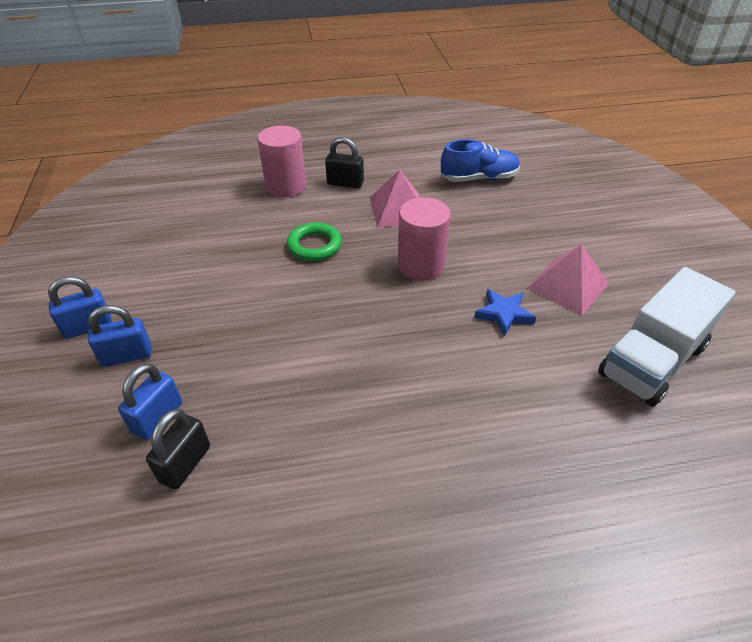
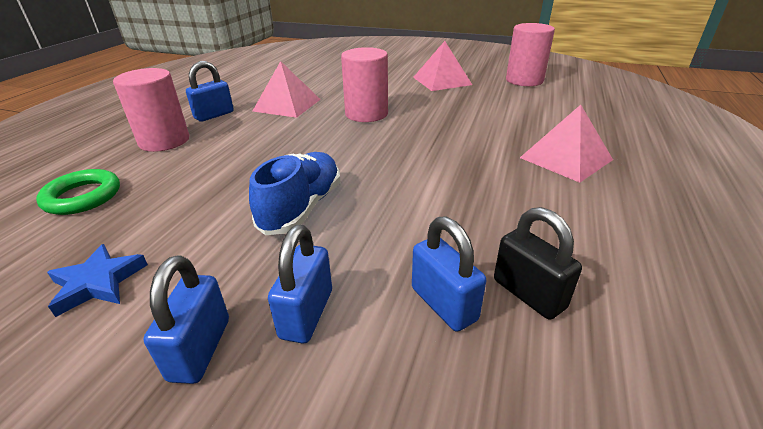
camera: 60 degrees left, 10 degrees down
green ring [287,222,342,261] -> green ring moved to [36,169,120,215]
black padlock [325,137,364,189] -> blue padlock [186,61,234,122]
blue shoe [441,139,520,182] -> blue shoe moved to [249,152,340,235]
blue star [474,289,536,337] -> blue star moved to [47,244,148,317]
white truck [598,267,735,407] -> pink cylinder [506,23,555,86]
none -> pink pyramid [520,105,613,183]

